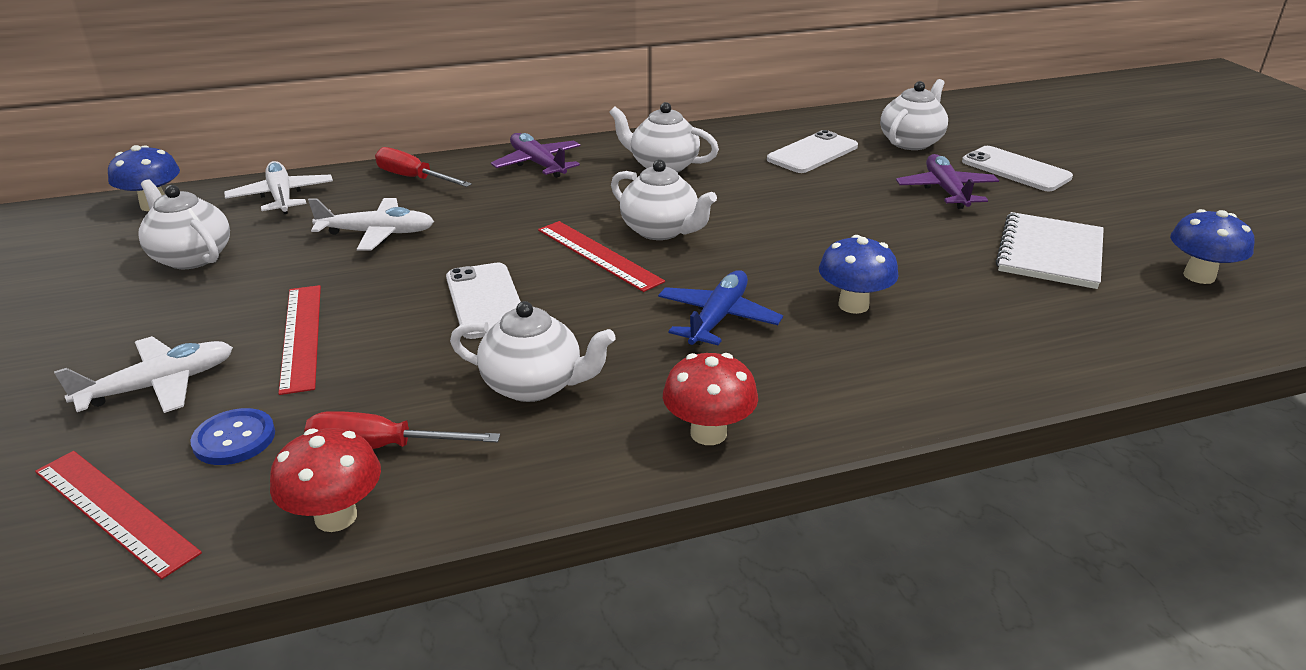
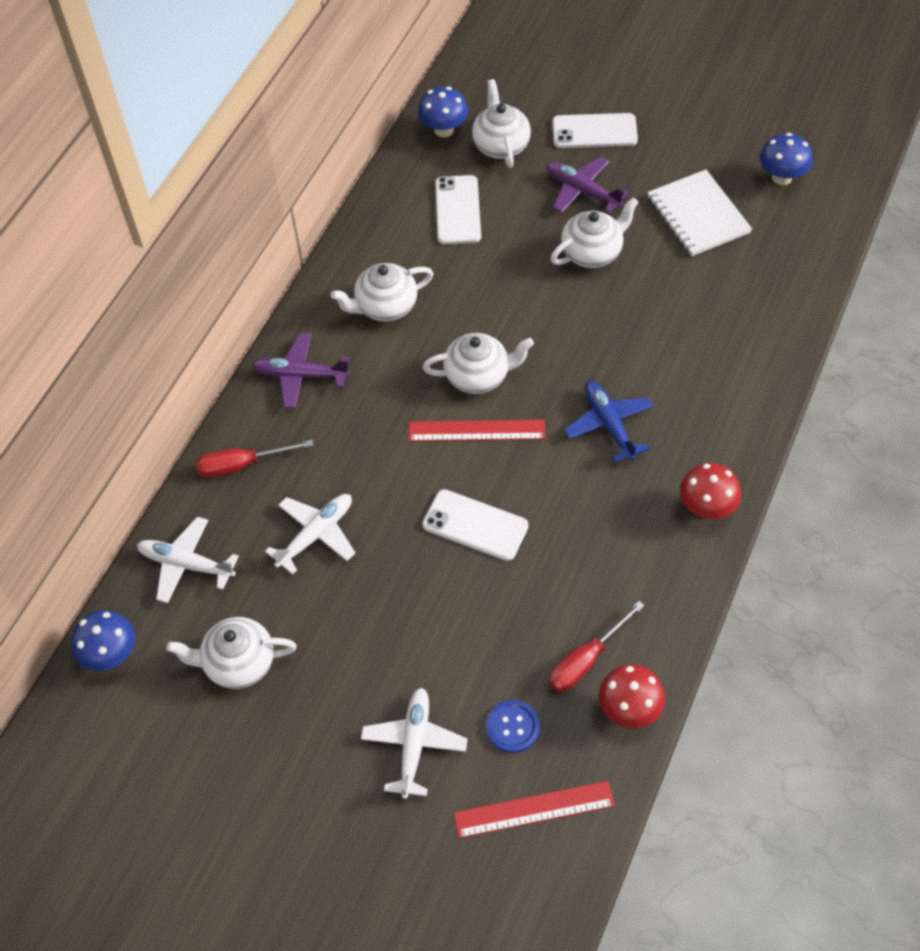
camera: 45 degrees left, 25 degrees up
red ruler [278,285,321,395] -> none
white teapot [450,301,616,402] -> white teapot moved to [550,197,639,268]
blue mushroom [819,235,899,314] -> blue mushroom moved to [418,87,468,138]

